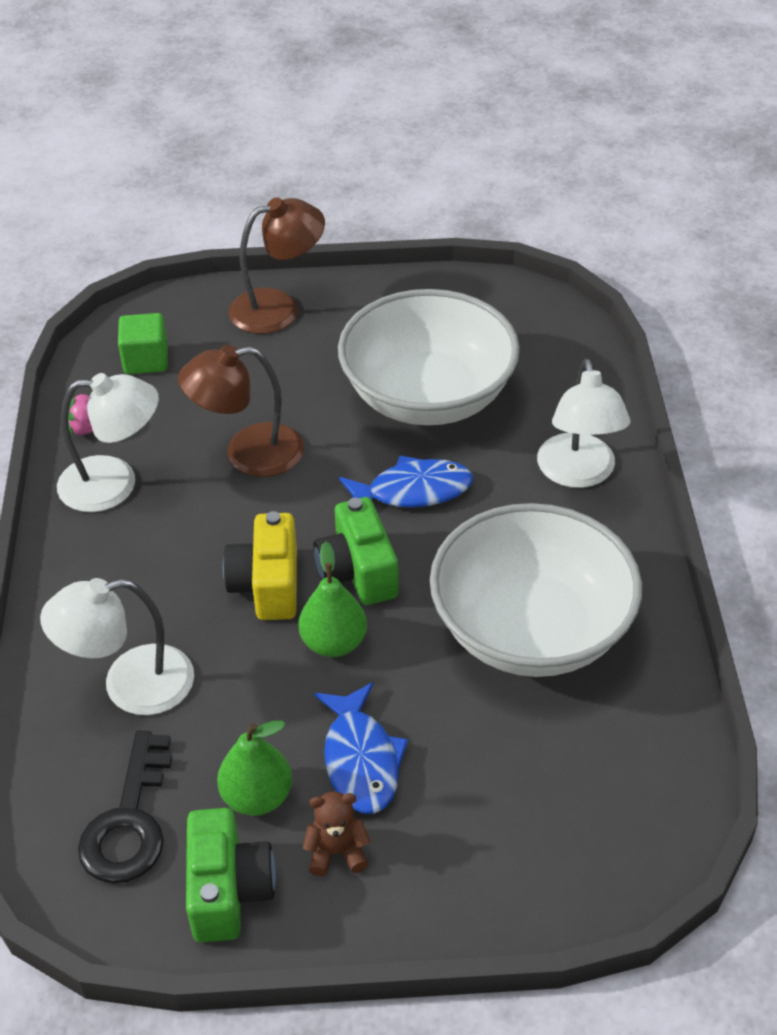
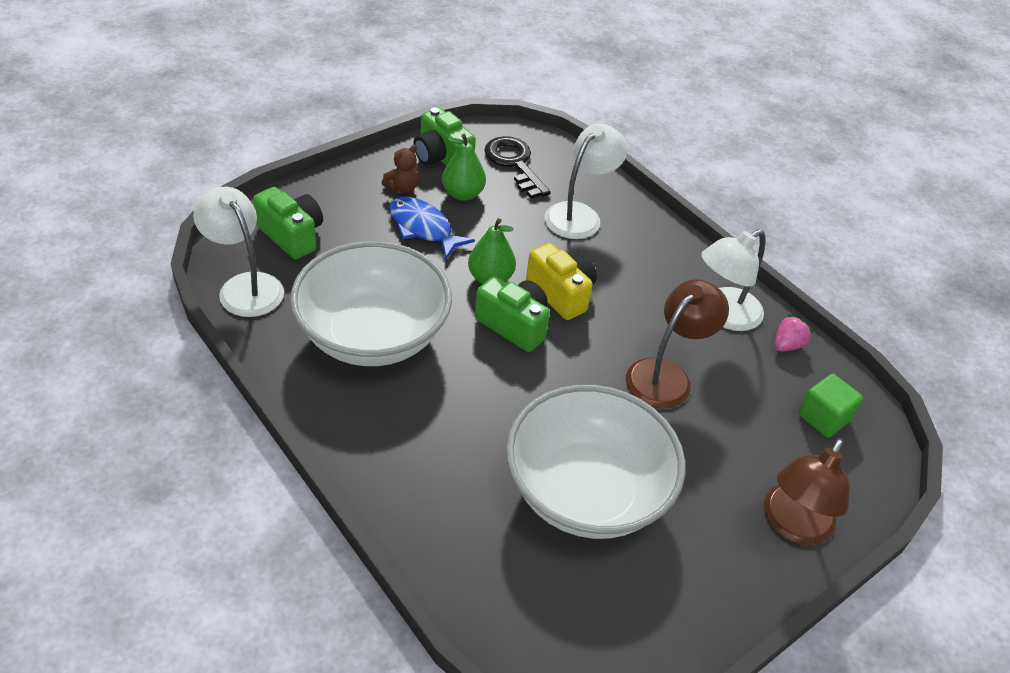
camera: 140 degrees right, 0 degrees up
blue fish [339,456,473,508] -> none
white lamp [537,358,631,488] -> white lamp moved to [193,187,284,317]
none -> green camera [253,187,323,260]

